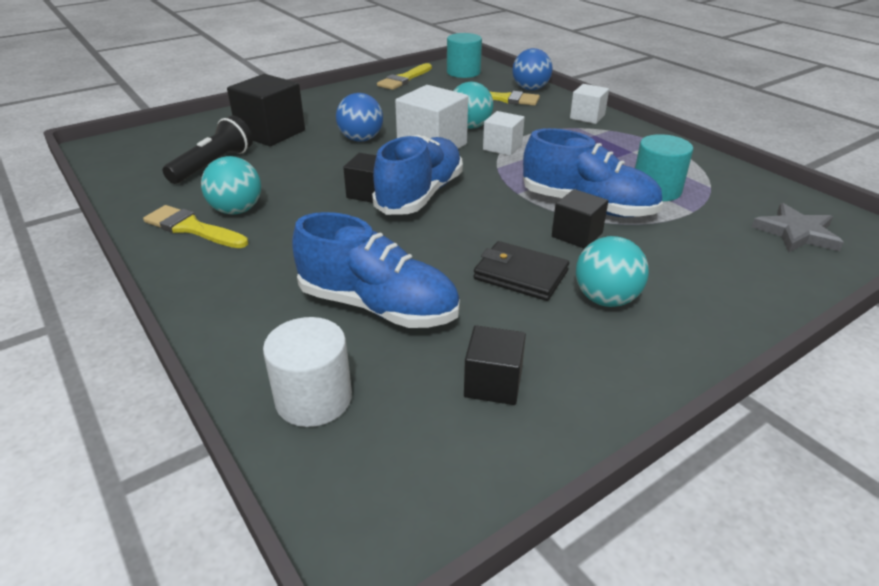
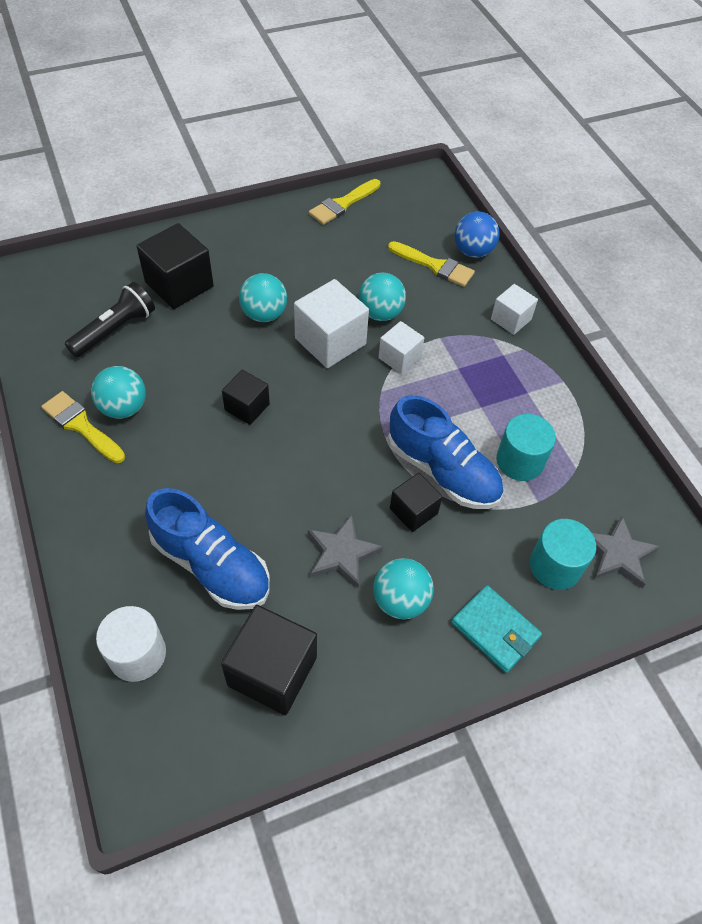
camera: 10 degrees right, 20 degrees up
blue ball [336,93,383,142] -> turquoise ball [239,273,287,322]
blue shoe [372,134,463,215] -> none
turquoise cylinder [447,33,482,78] -> turquoise cylinder moved to [530,519,596,590]
black cube [464,325,526,405] -> black cube [221,605,317,715], size x1.68
black wallet [473,241,569,301] -> grey star [308,514,383,588]
none -> turquoise wallet [452,585,542,673]

